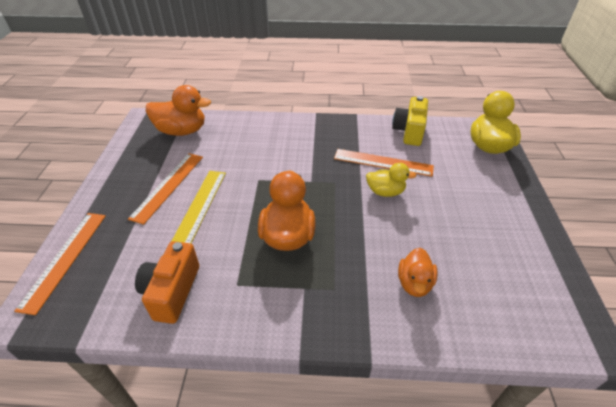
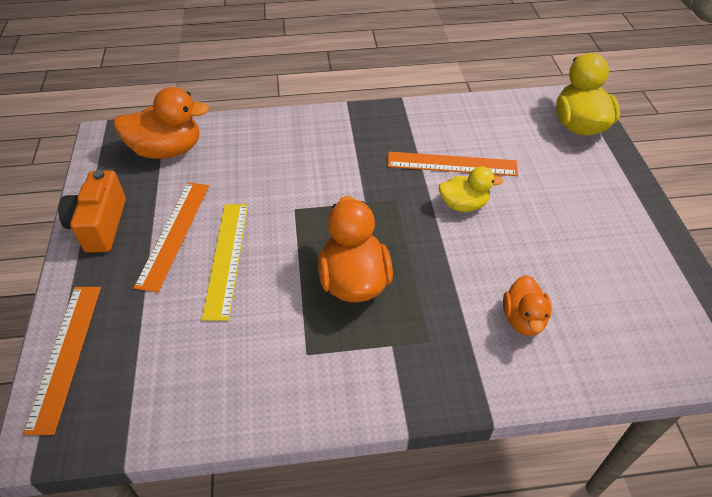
camera: 10 degrees left, 5 degrees up
orange camera [135,241,199,324] -> orange camera moved to [58,170,126,253]
yellow camera [392,96,428,146] -> none

